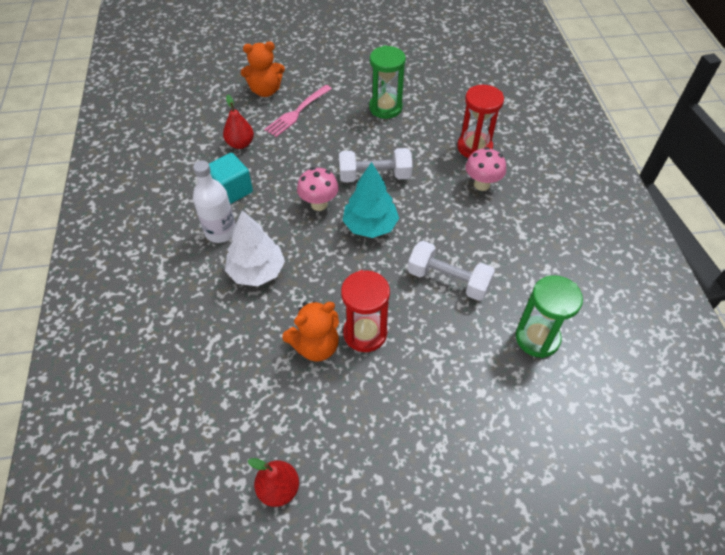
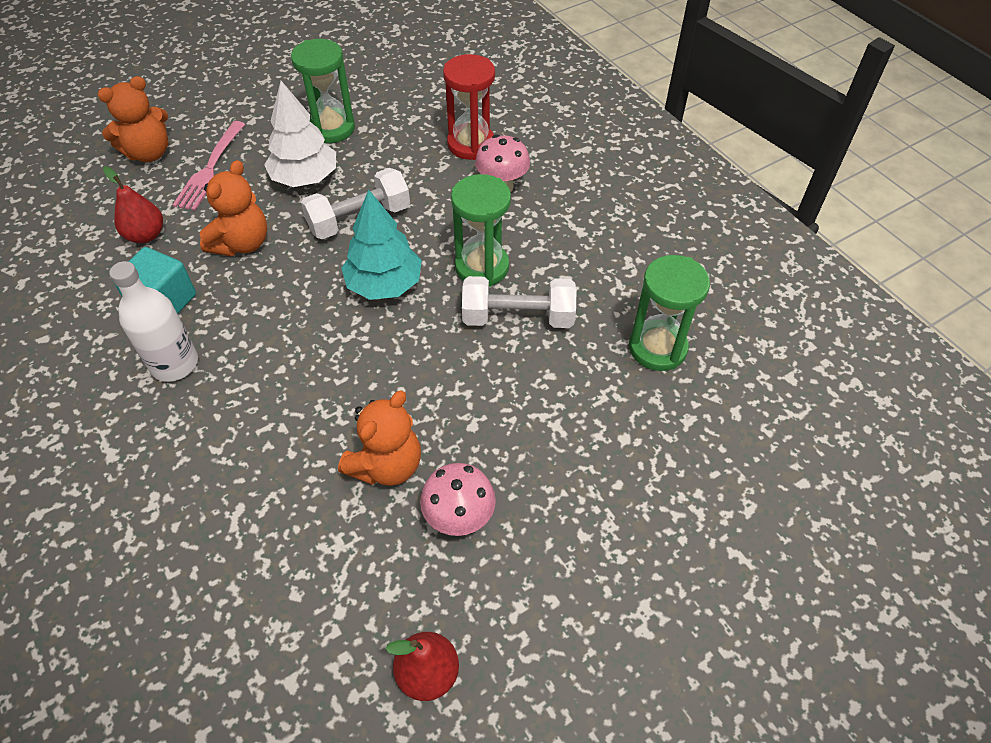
camera: 25 degrees left, 0 degrees up
white tree [225,210,285,286] -> white tree moved to [264,81,336,187]
pink mushroom [297,167,339,211] -> pink mushroom moved to [420,463,496,536]
red hourglass [341,270,390,352] -> none
none -> orange teddy bear [199,160,267,256]
none -> green hourglass [451,174,511,287]

